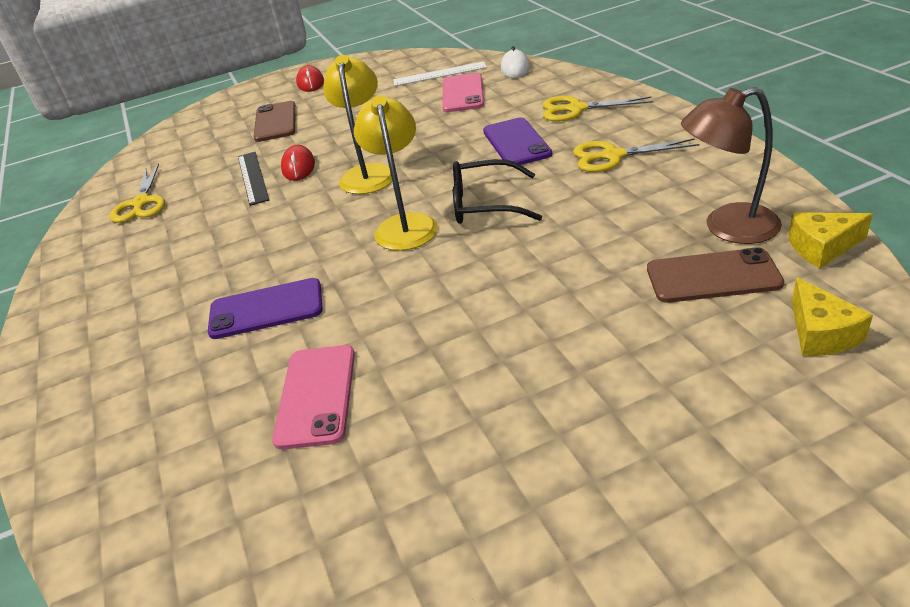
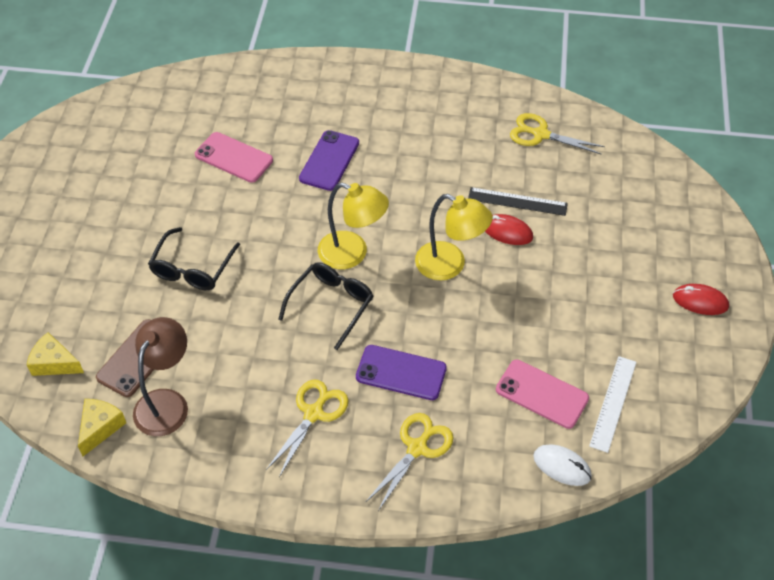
camera: 115 degrees right, 15 degrees up
brown phone [253,101,296,142] -> none
none -> black glasses [148,227,240,290]

